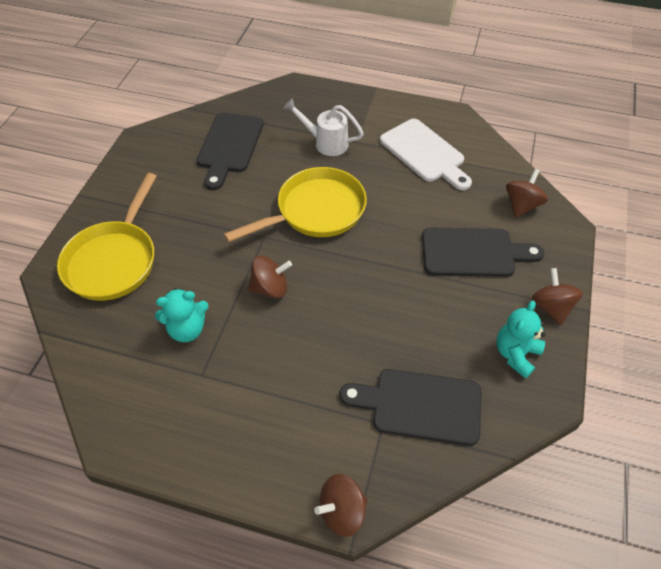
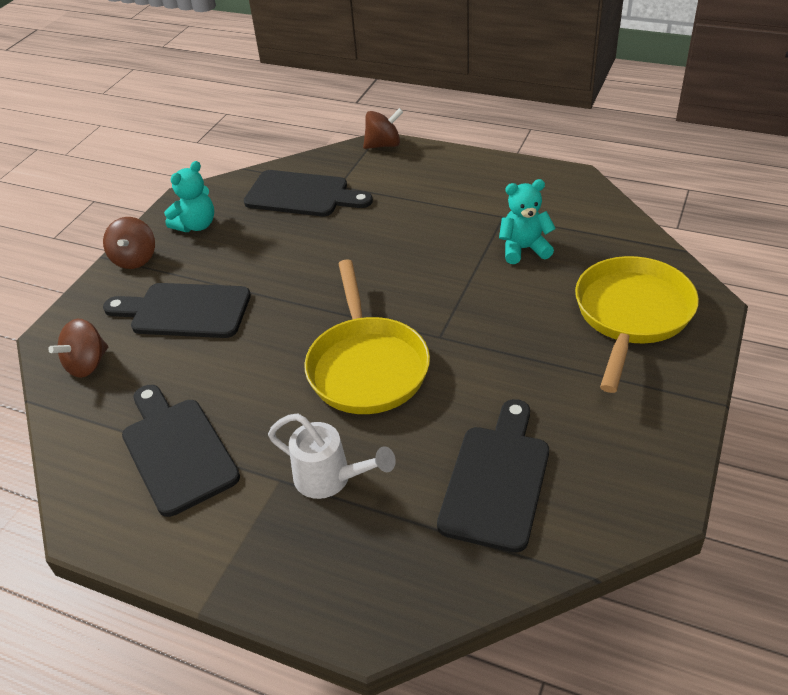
camera: 170 degrees left, 10 degrees down
yellow pan [224,167,367,242] -> yellow pan turned 75 degrees counterclockwise [304,259,430,414]
brown spinning top [248,256,292,298] -> none
white cutting board [380,119,472,190] -> black cutting board [122,385,240,517]

